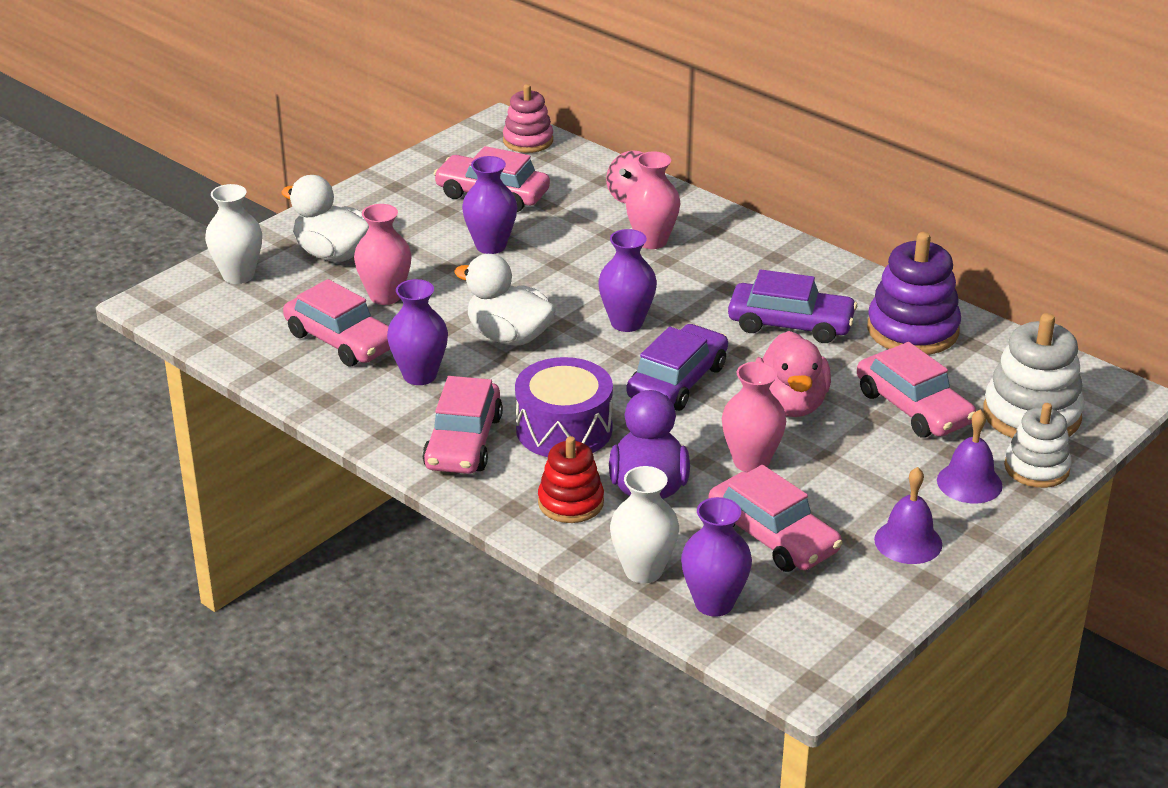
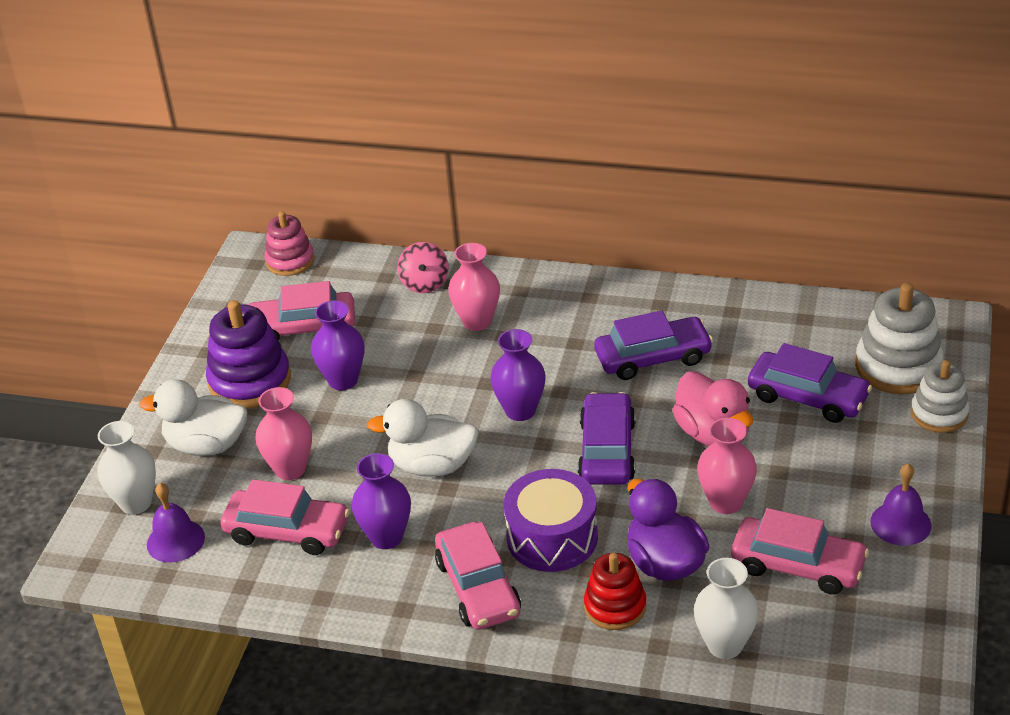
camera: 25 degrees left, 5 degrees up
purple vase [681,497,752,617] -> none
pink car [857,342,976,438] -> purple car [748,343,872,423]
purple stacking toy [867,232,961,355] -> purple stacking toy moved to [206,300,291,408]
purple bell [937,409,1003,504] -> purple bell moved to [147,483,205,563]

